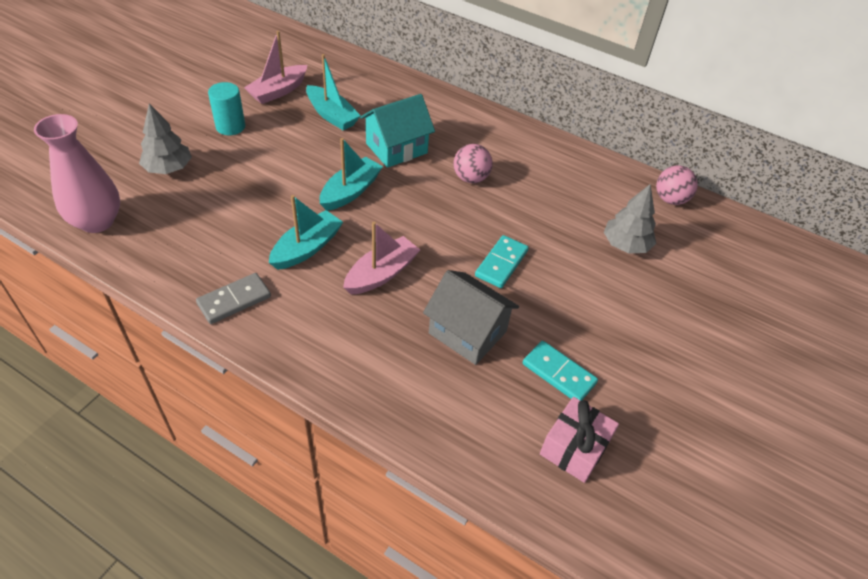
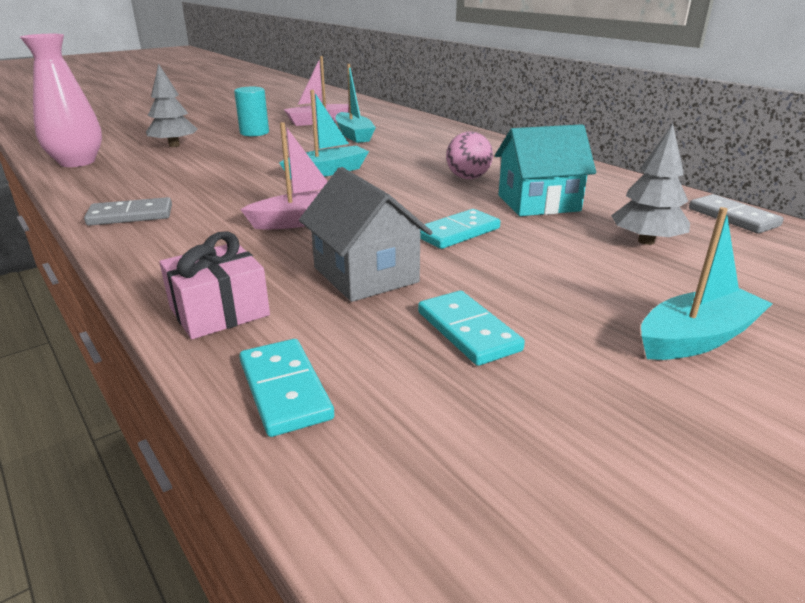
camera: 25 degrees right, 20 degrees down
turquoise boat [269,195,343,270] -> turquoise boat moved to [641,207,773,360]
turquoise house [360,94,435,168] -> turquoise house moved to [495,124,596,216]
pink gift [540,397,619,483] -> pink gift moved to [159,231,270,339]
pink ball [656,165,698,205] -> grey domino [689,194,784,233]
none -> turquoise domino [240,339,334,437]

